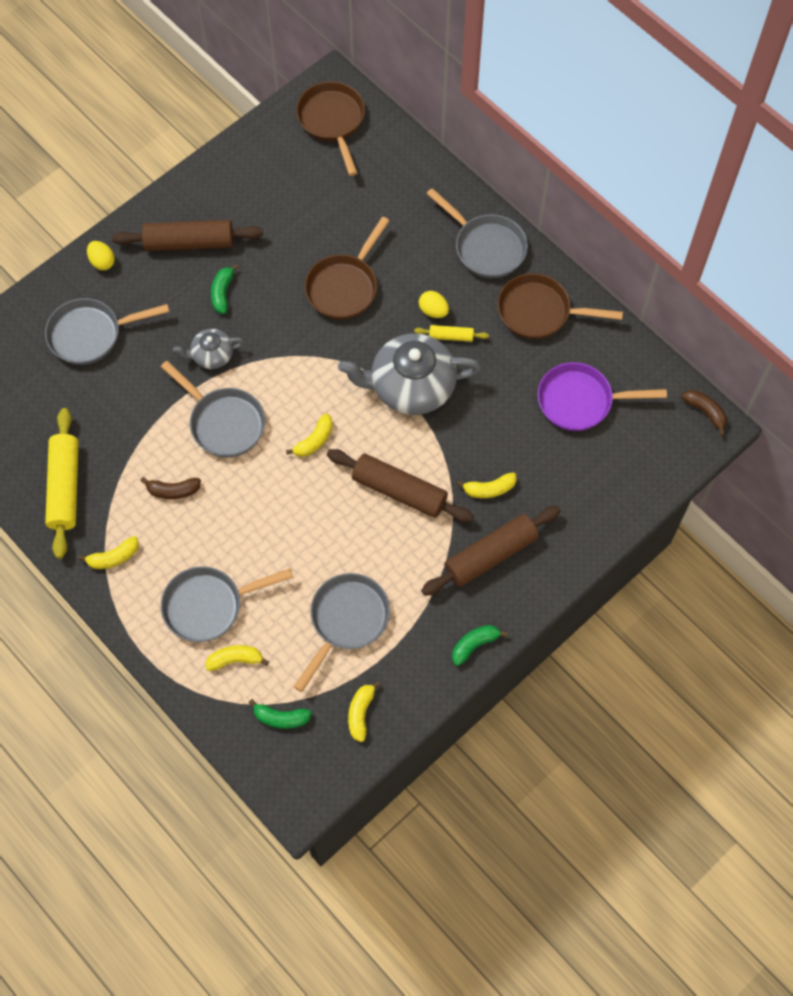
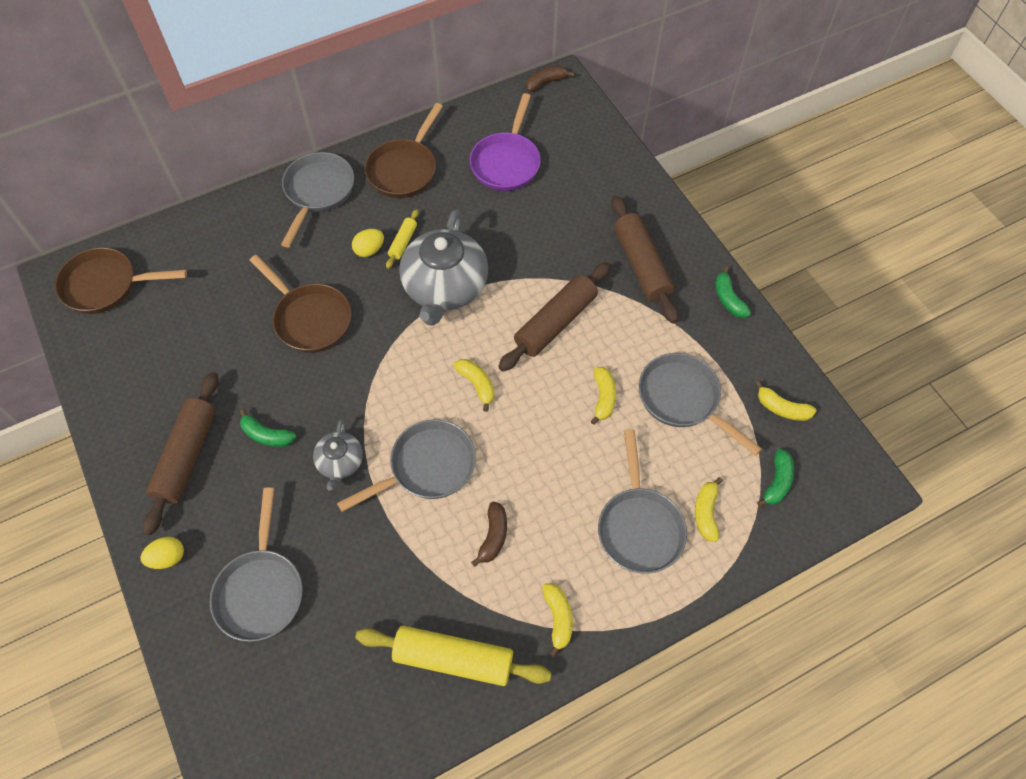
camera: 75 degrees left, 5 degrees down
grey pan [426,188,528,278] -> grey pan turned 45 degrees counterclockwise [281,152,354,247]
yellow banana [457,472,517,498] -> yellow banana moved to [591,367,616,425]

